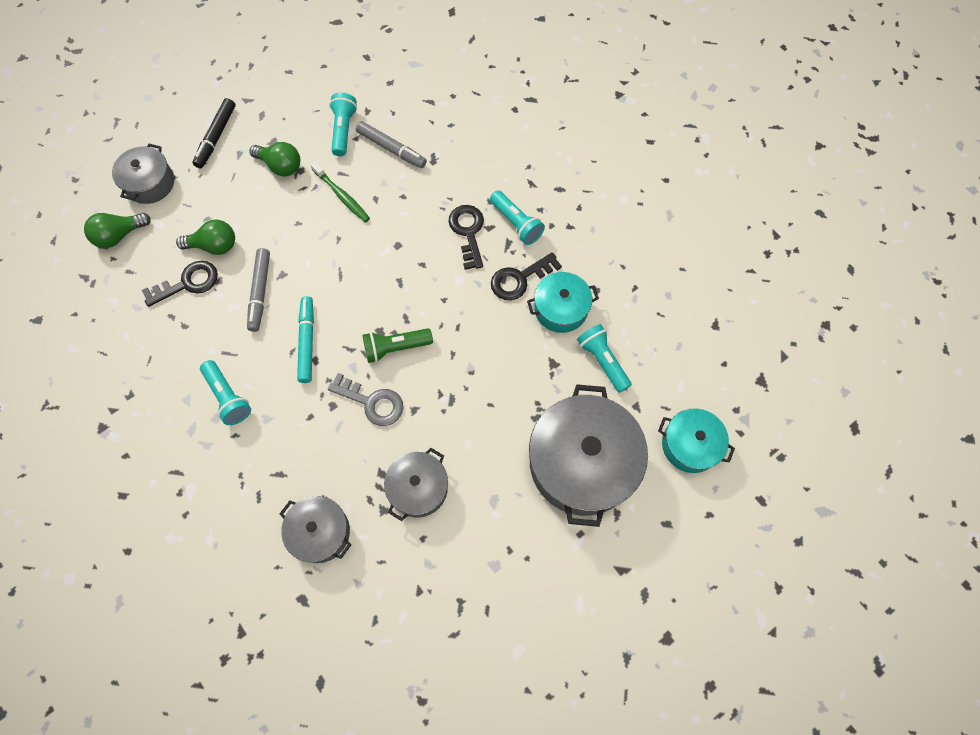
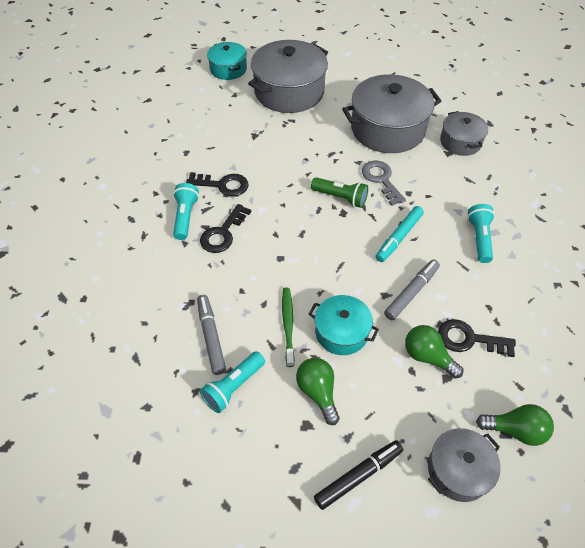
camera: 140 degrees left, 15 degrees down
grey pot [384,448,448,521] -> grey pot [342,74,441,153], size x1.83
turquoise pot [527,272,599,333] -> turquoise pot moved to [309,295,379,355]
turquoise flashlight [577,324,632,393] -> none

